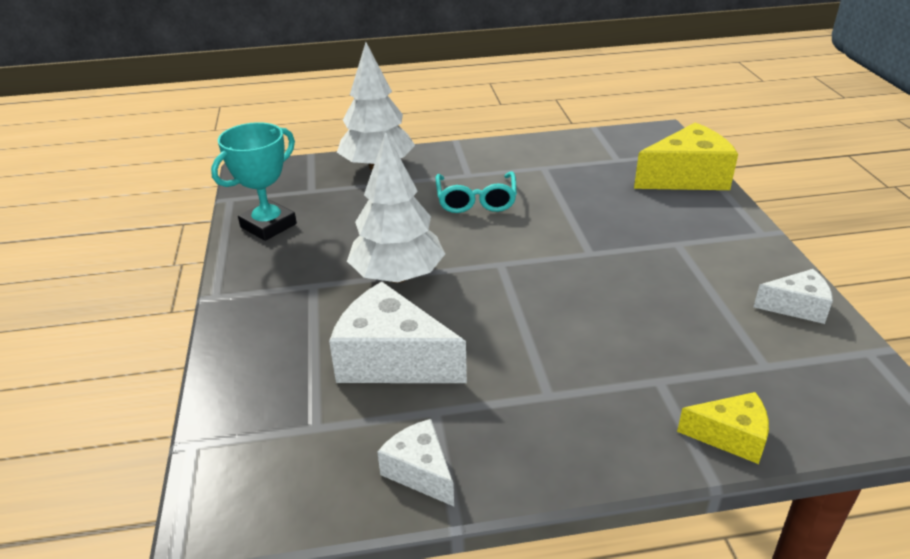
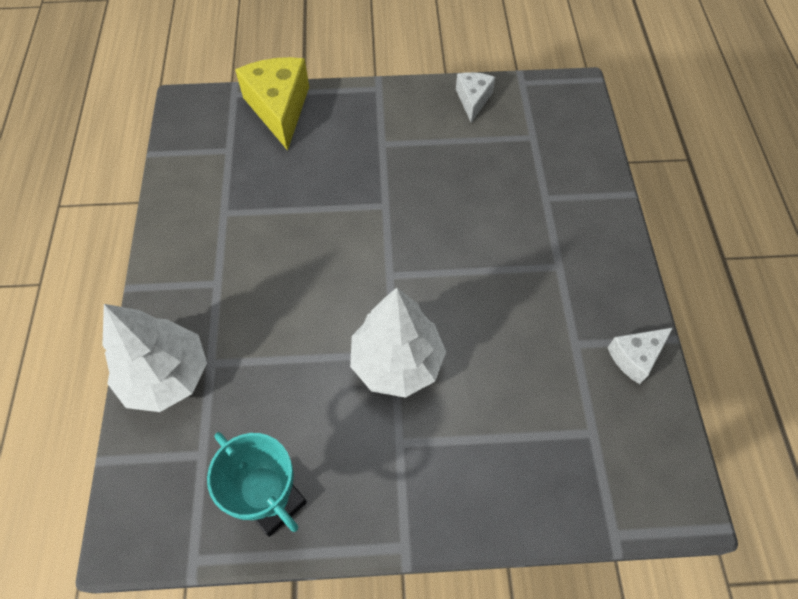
camera: 85 degrees left, 25 degrees up
white cheese [329,282,467,383] -> none
turquoise glasses [436,171,517,213] -> none
yellow cheese [677,392,769,464] -> none

